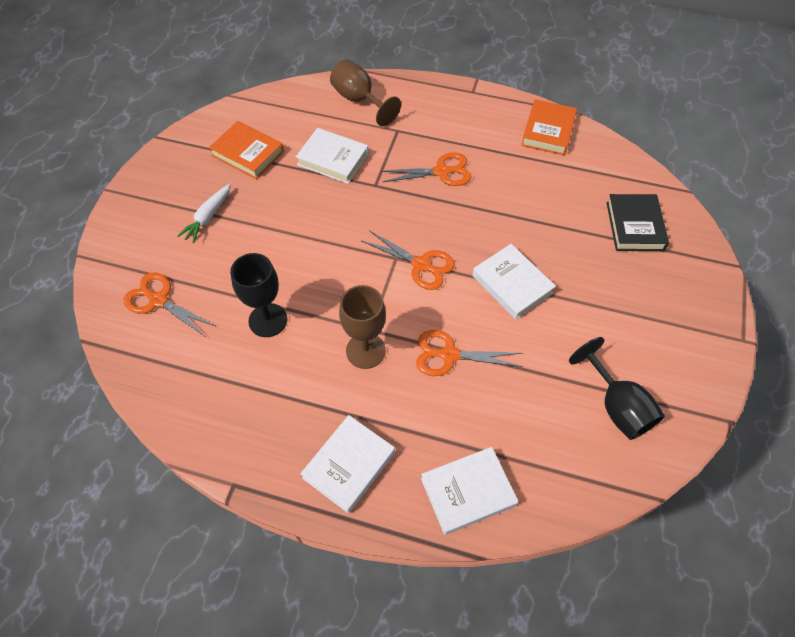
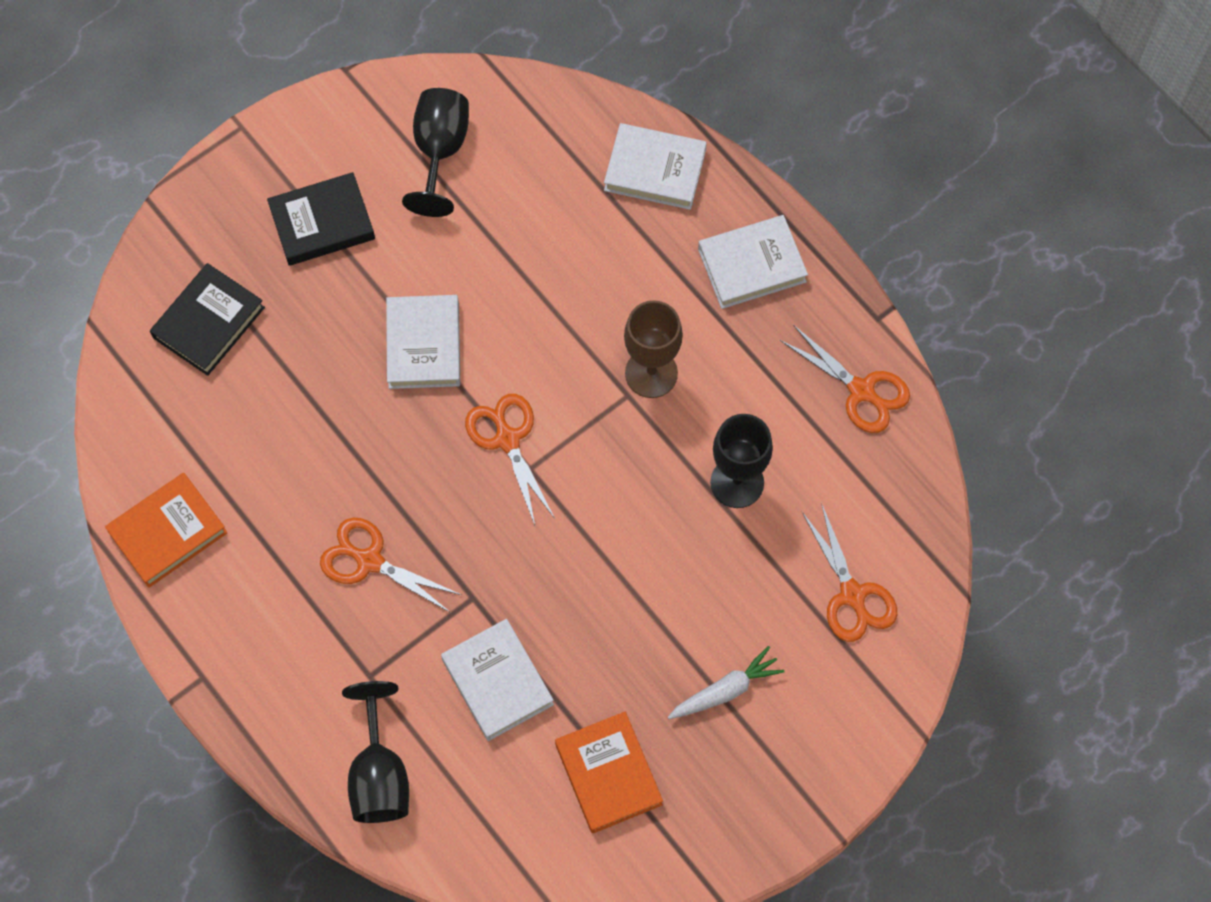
camera: 145 degrees left, 10 degrees up
brown goblet [330,59,401,126] -> black goblet [342,681,409,823]
orange scissors [416,330,523,376] -> orange scissors moved to [780,325,910,433]
none -> black book [267,172,375,266]

